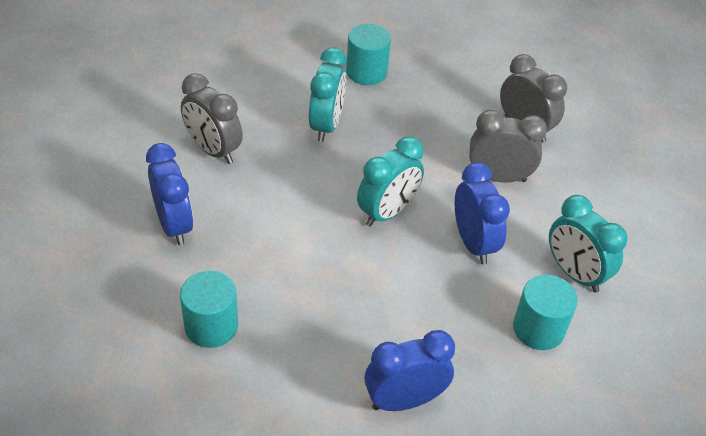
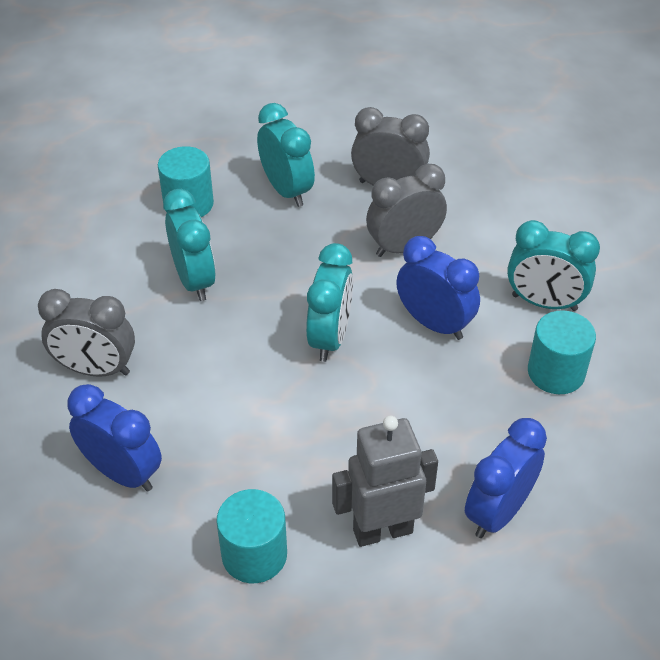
camera: 30 degrees left, 0 degrees up
none -> turquoise clock [257,103,315,207]
none -> grey robot [332,416,438,547]

